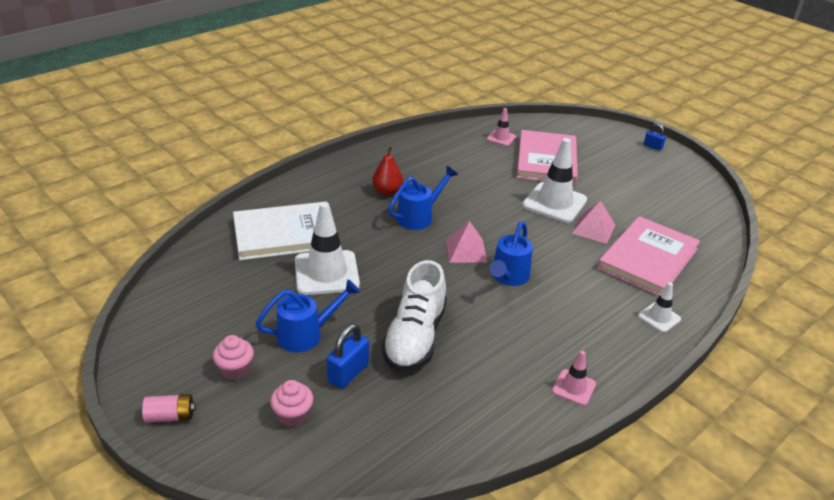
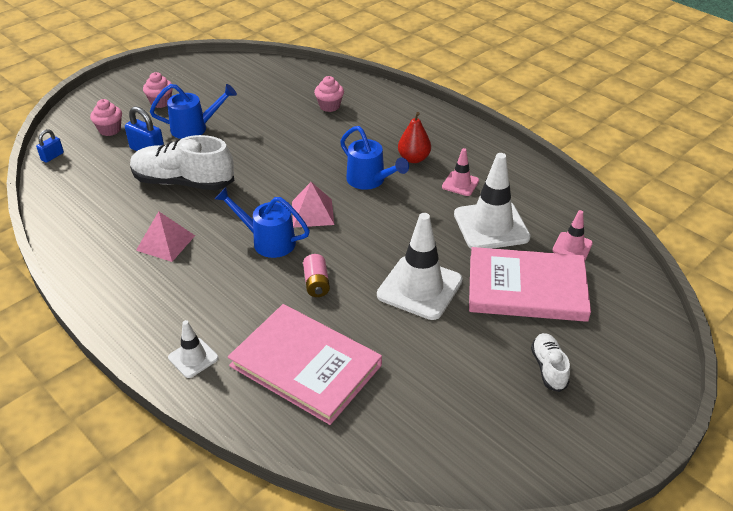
camera: 90 degrees right, 5 degrees up
pink battery [142,394,196,423] -> pink battery moved to [303,254,330,297]
white book [233,202,322,260] -> pink cupcake [314,76,344,112]
blue watering can [255,280,360,352] -> blue watering can turned 75 degrees counterclockwise [150,84,237,139]
white traffic cone [295,202,360,295] -> white traffic cone moved to [454,153,531,249]
pink traffic cone [552,351,596,406] -> pink traffic cone moved to [442,148,479,196]
pink pyramid [571,200,615,244] -> pink pyramid moved to [136,211,195,262]
blue padlock [644,124,666,151] -> blue padlock moved to [36,129,64,163]
none -> white shoe [531,333,570,392]

